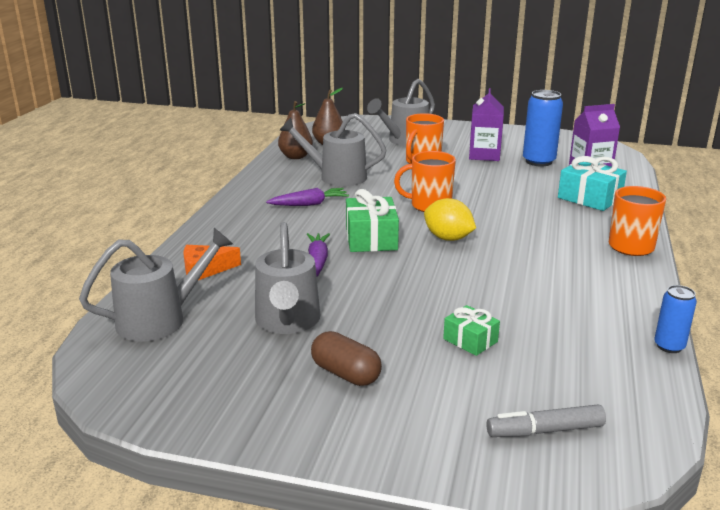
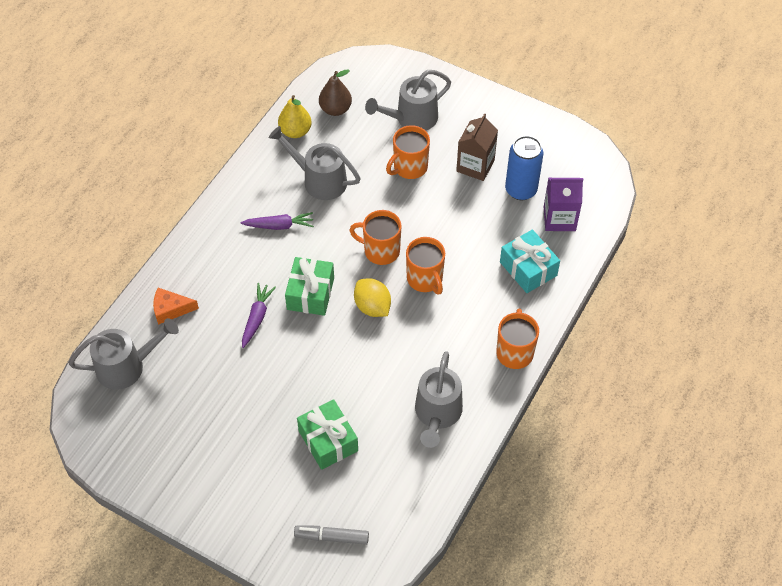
camera: 15 degrees right, 30 degrees up
grey watering can [255,222,320,334] -> grey watering can moved to [415,351,463,448]
brown pear [278,101,313,159] -> yellow pear [278,95,312,138]
brown capsule [311,331,382,386] -> none
green gift [443,305,500,356] -> green gift [297,399,358,470], size x1.67
purple carton [469,88,504,161] -> brown carton [456,113,498,181]
blue can [654,285,697,353] -> none
none -> orange mug [406,237,445,294]

